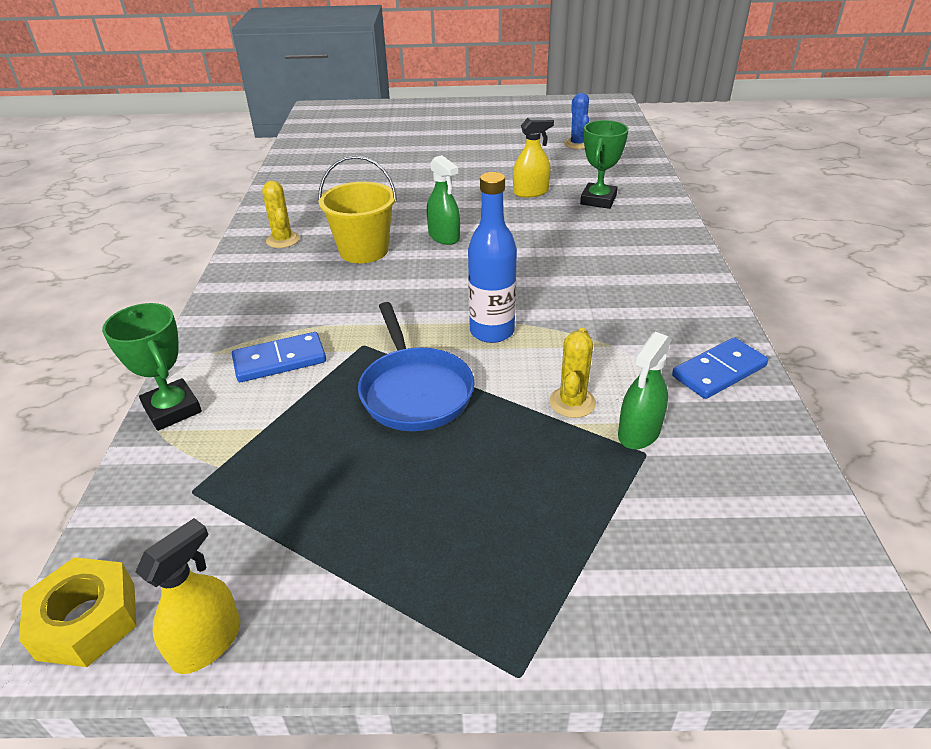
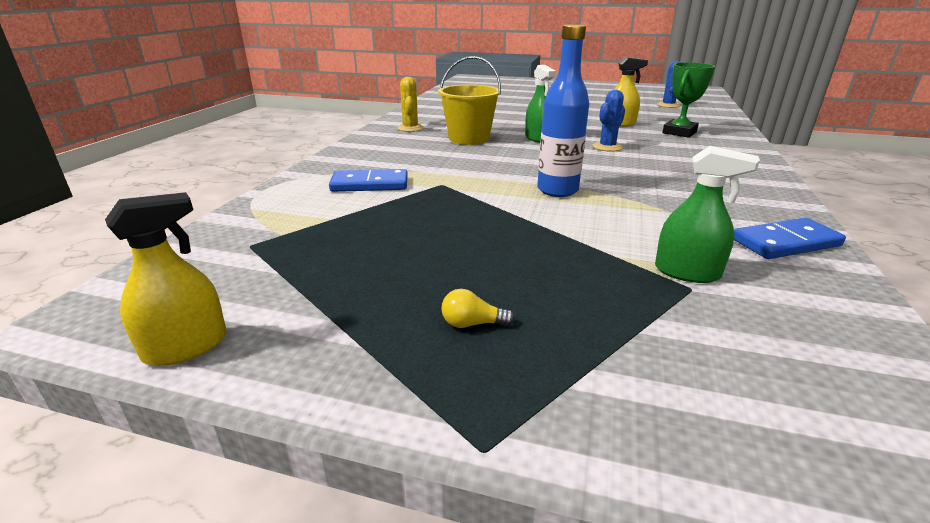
camera: 15 degrees right, 10 degrees down
yellow nut [19,557,137,667] -> none
green trophy [102,303,202,431] -> none
blue pan [358,302,475,431] -> none
yellow cactus [549,328,596,418] -> none
green spray bottle [618,332,671,449] -> green spray bottle turned 120 degrees counterclockwise [655,146,760,283]
none -> yellow light bulb [441,289,515,328]
none -> blue cactus [592,90,625,152]

